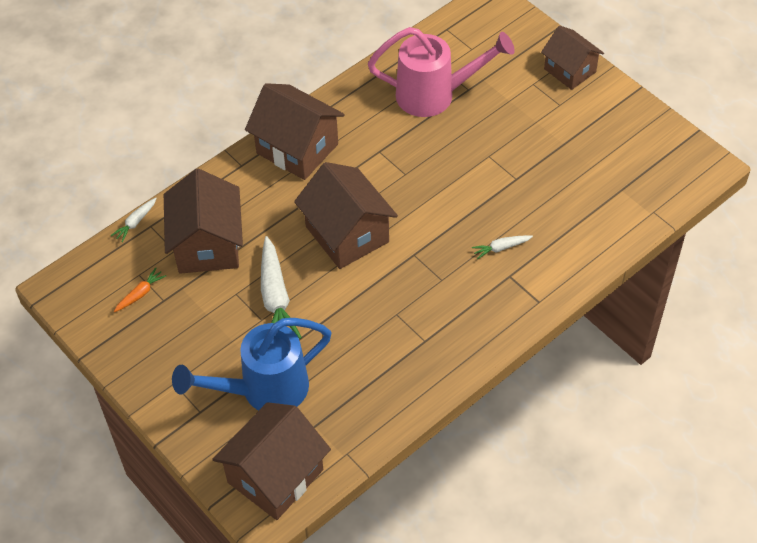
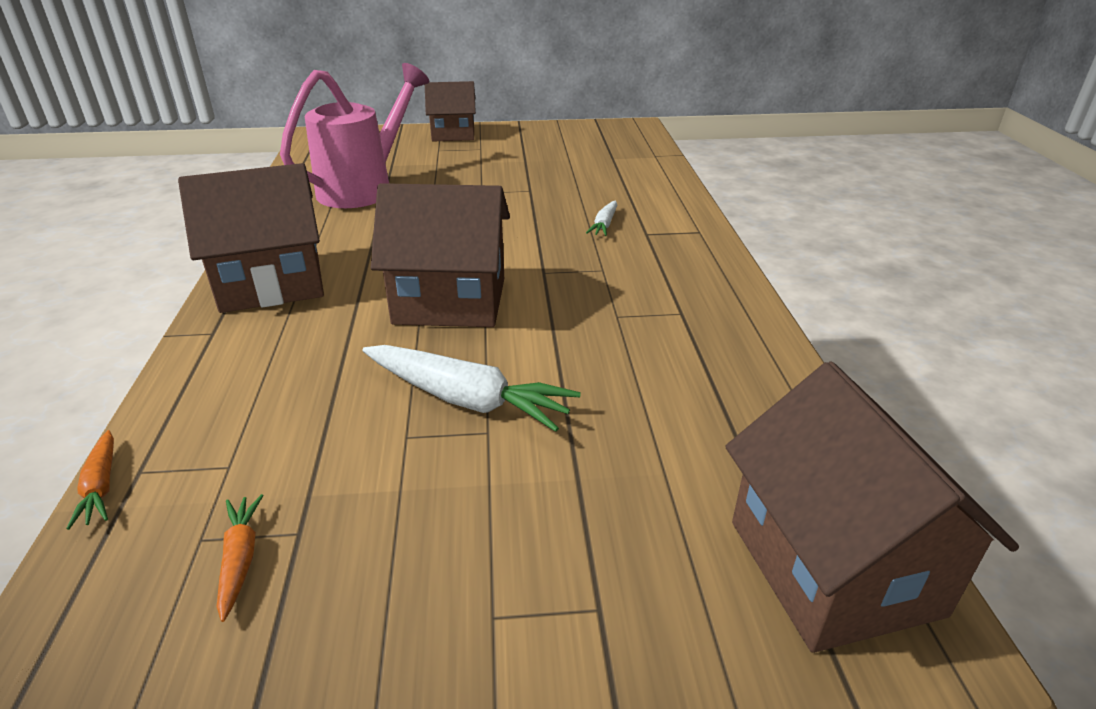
camera: 55 degrees left, 20 degrees down
white carrot [111,198,157,243] -> orange carrot [66,430,114,530]
brown house [164,168,243,274] -> none
blue watering can [172,318,332,410] -> none

